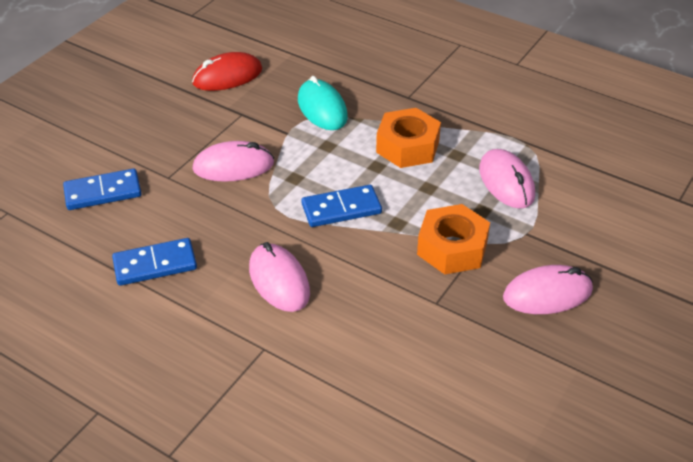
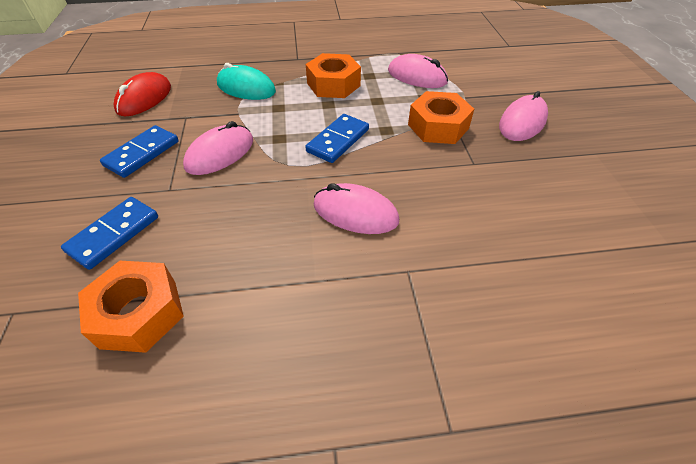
camera: 40 degrees left, 5 degrees up
blue domino [112,238,197,286] -> blue domino moved to [100,125,179,178]
none -> orange nut [78,261,184,353]

